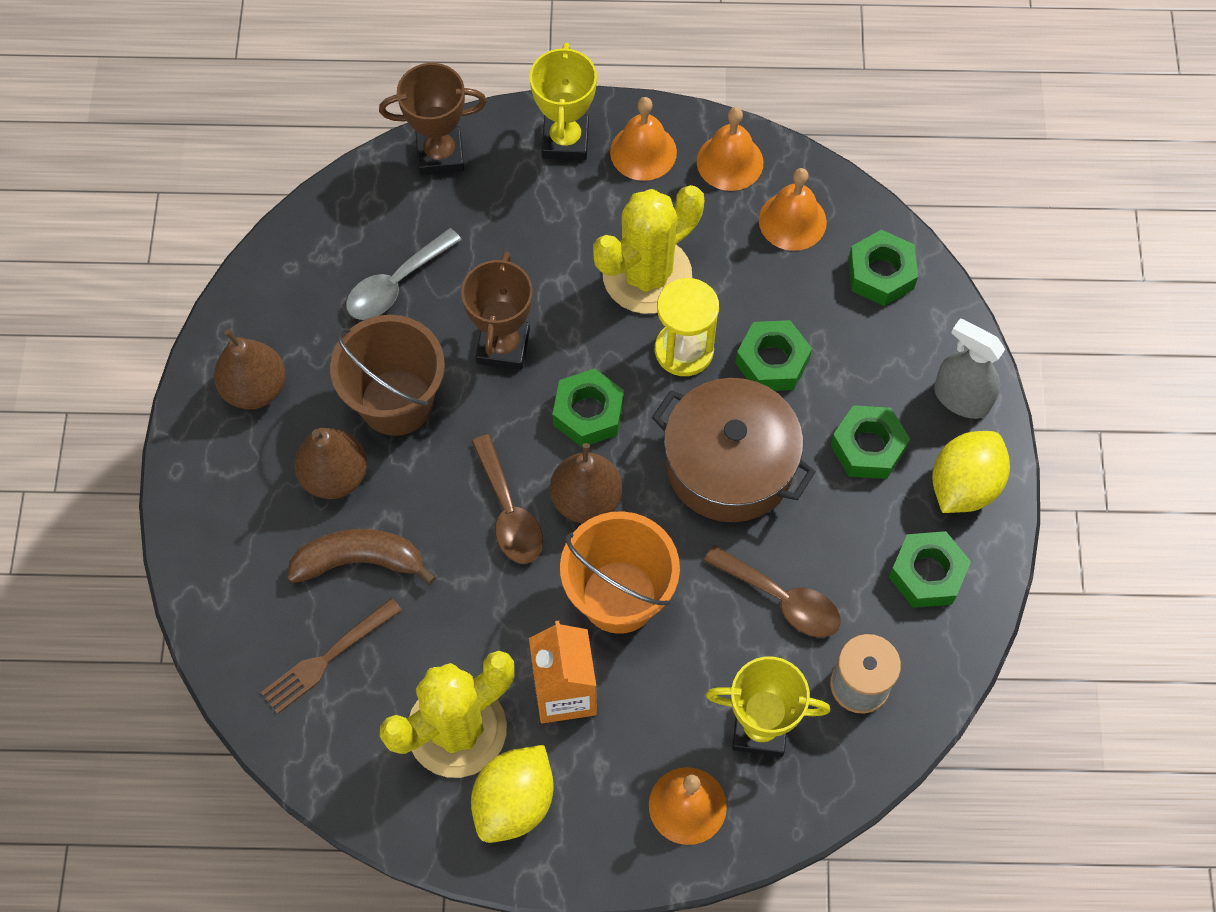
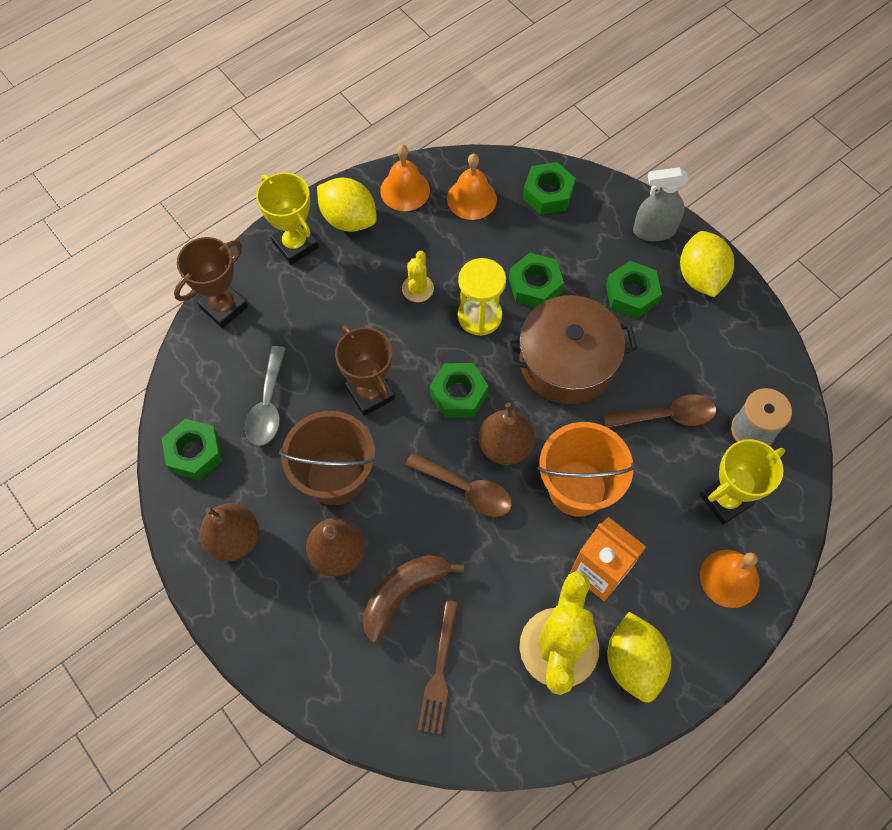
camera: 40 degrees left, 0 degrees up
yellow cactus [593,185,704,314] -> yellow cactus [402,251,434,302], size x0.47
orange bell [610,97,677,181] -> yellow lemon [317,178,377,232]
green nut [889,531,971,608] -> green nut moved to [162,419,223,480]

